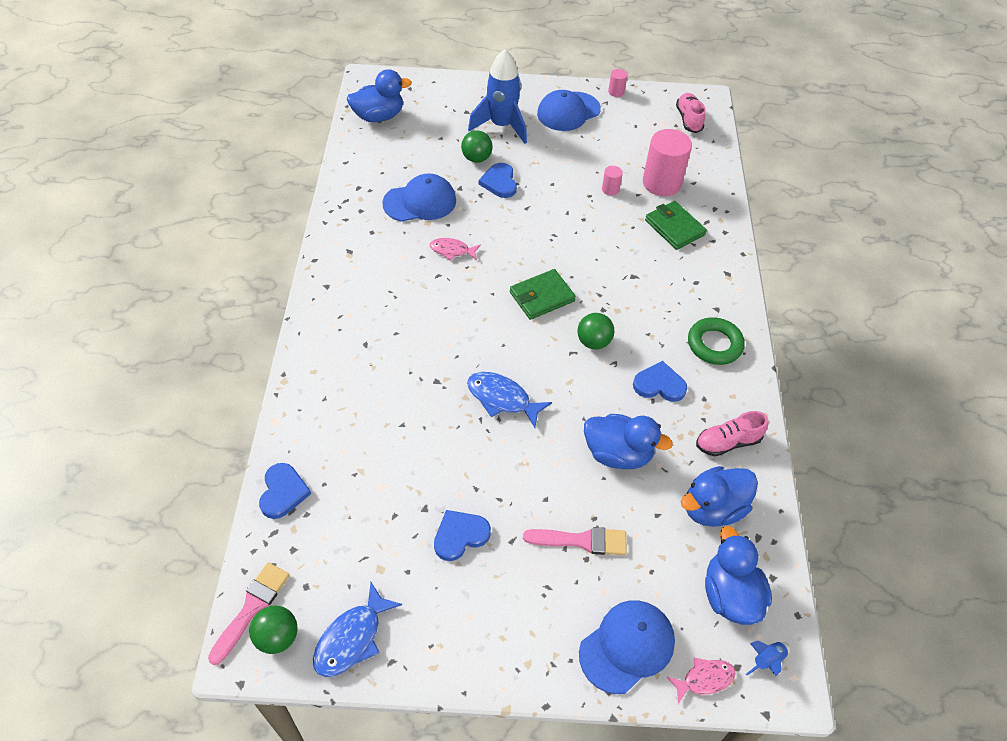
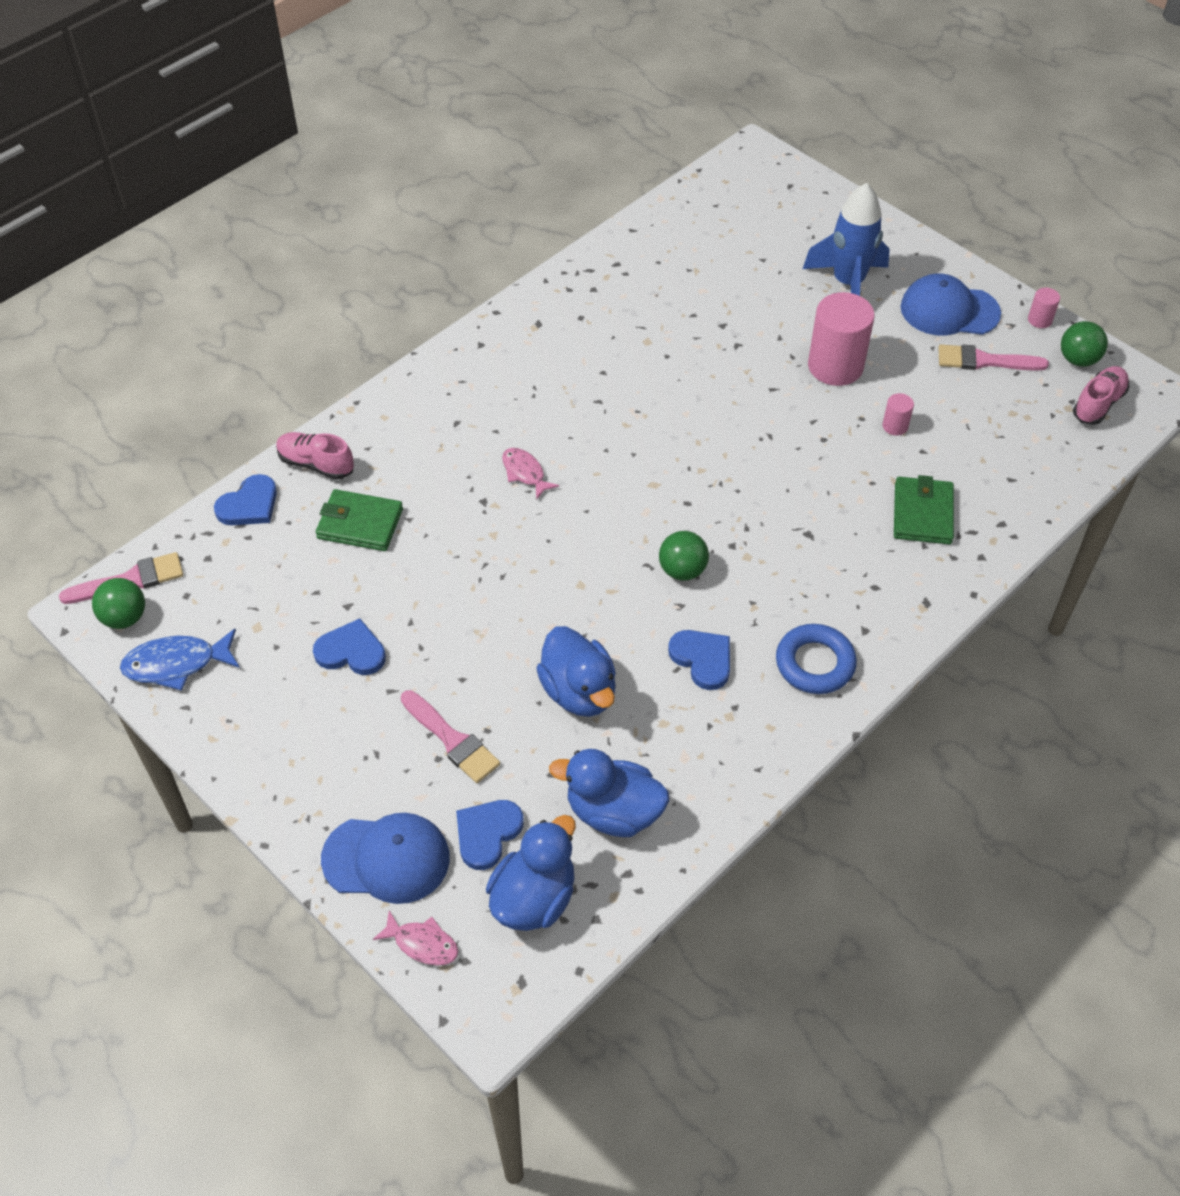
camera: 45 degrees right, 0 degrees up
blue duck [347,69,412,122] -> none
blue cap [382,174,456,222] -> none
pink fish [430,238,481,261] -> pink fish moved to [502,448,559,500]
green ball [461,130,492,163] -> green ball moved to [1061,321,1108,367]
blue fish [467,372,552,428] -> none
blue heart [479,163,517,198] -> blue heart moved to [456,800,524,870]
green wallet [510,269,576,320] -> green wallet moved to [316,489,403,551]
pink cylinder [643,129,692,196] -> pink cylinder moved to [808,292,875,386]
green ring [688,317,745,365] -> blue ring [776,624,857,694]
pink shoe [696,411,769,456] -> pink shoe moved to [276,432,354,480]
blue rocket [746,641,790,676] -> none
none -> pink brush [938,344,1049,371]

